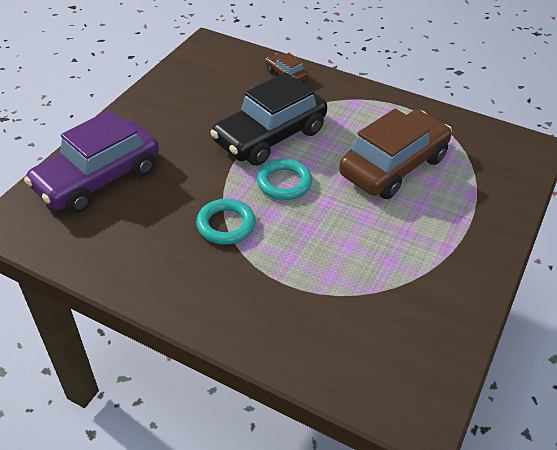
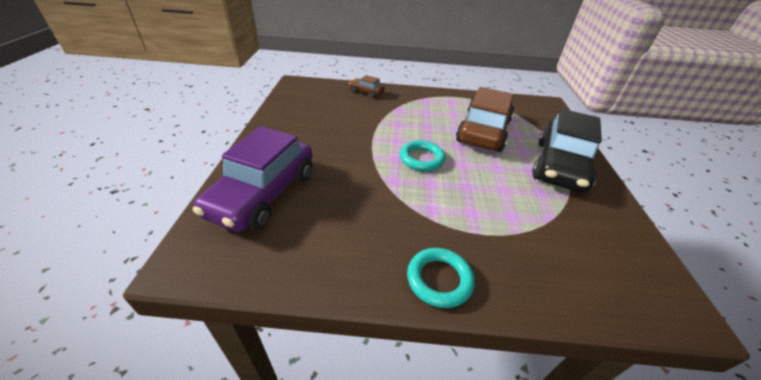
camera: 25 degrees left, 5 degrees down
turquoise ring [196,199,256,245] -> turquoise ring moved to [407,248,475,308]
black car [210,72,327,166] -> black car moved to [532,109,602,193]

